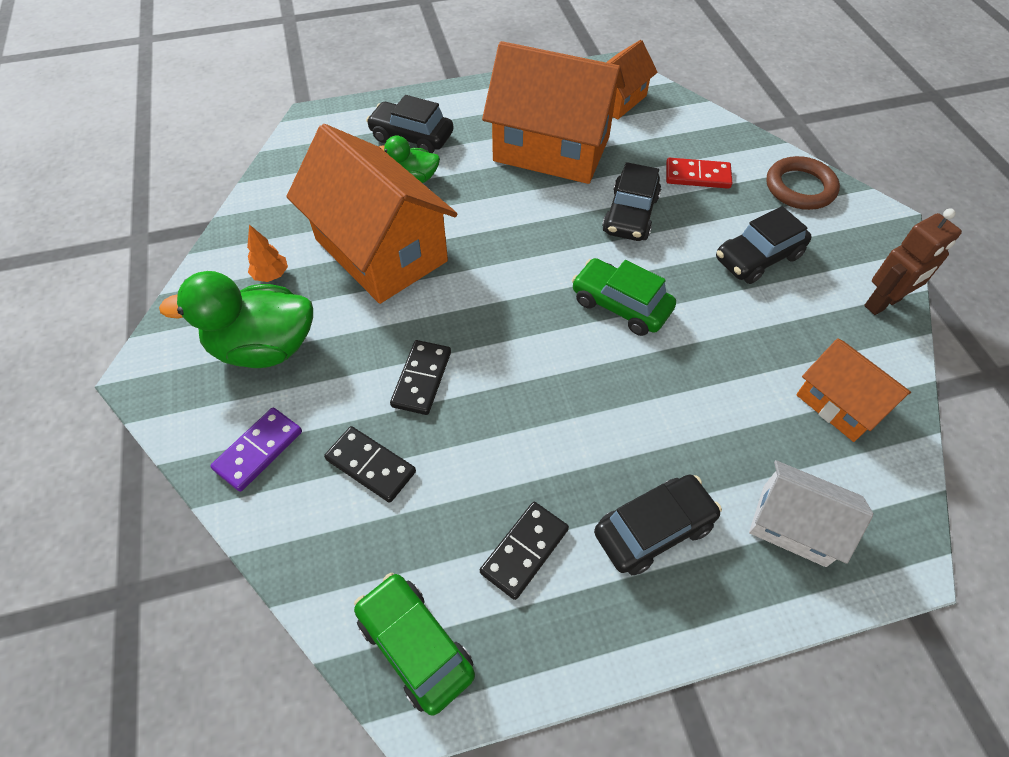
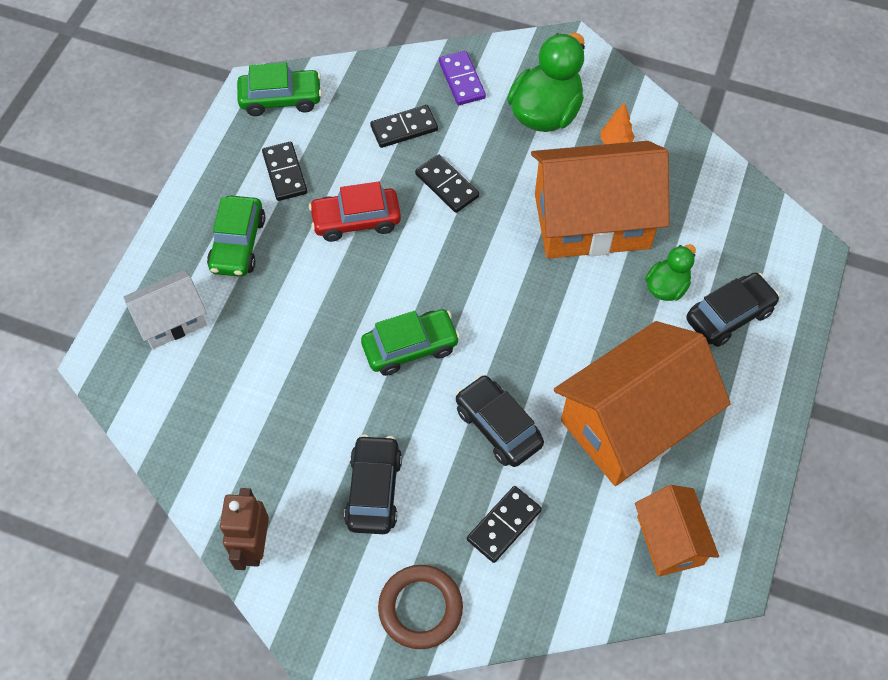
camera: 125 degrees right, 5 degrees up
black car [594,475,722,575] -> green car [207,196,265,277]
red domino [666,158,732,189] -> black domino [467,486,542,563]
orange house [796,338,911,442] -> none
none -> red car [309,181,401,242]

